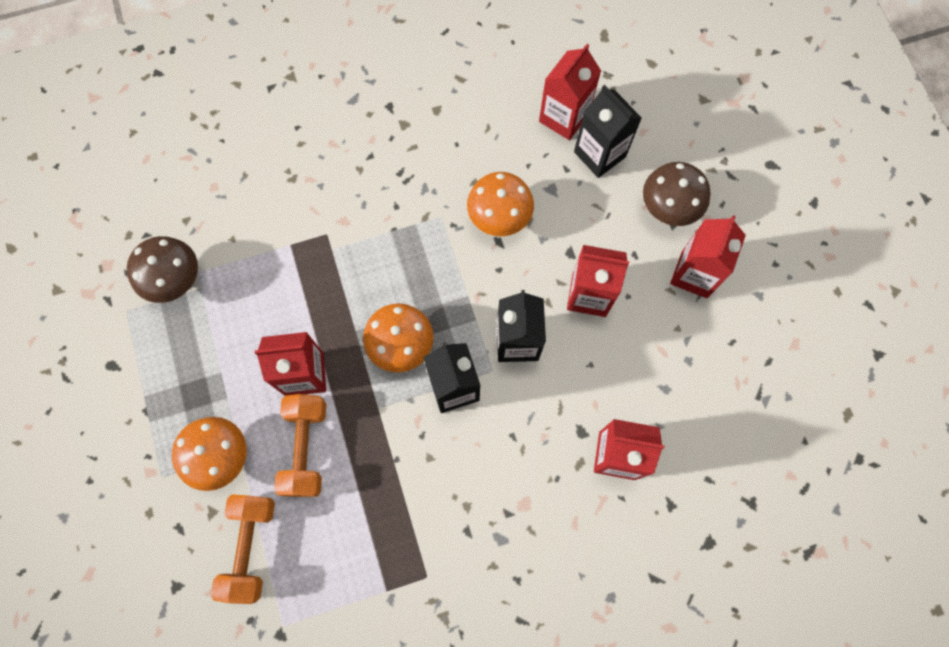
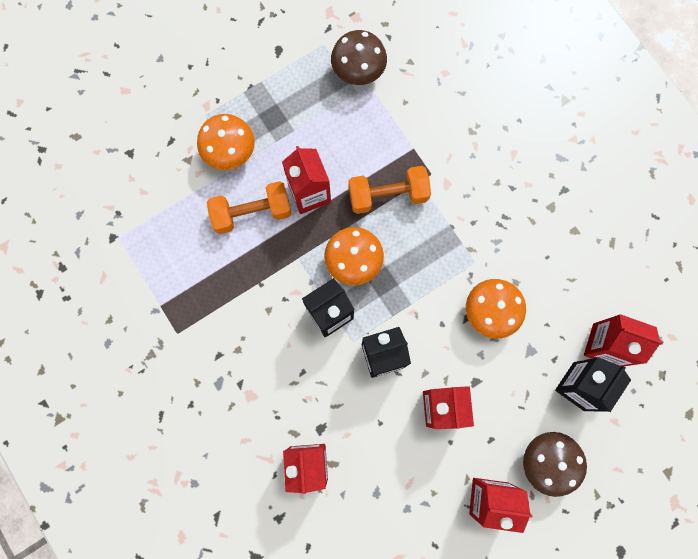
camera: 75 degrees right, 5 degrees up
orange dumbbell [211,494,275,604] -> orange dumbbell moved to [348,166,431,214]

